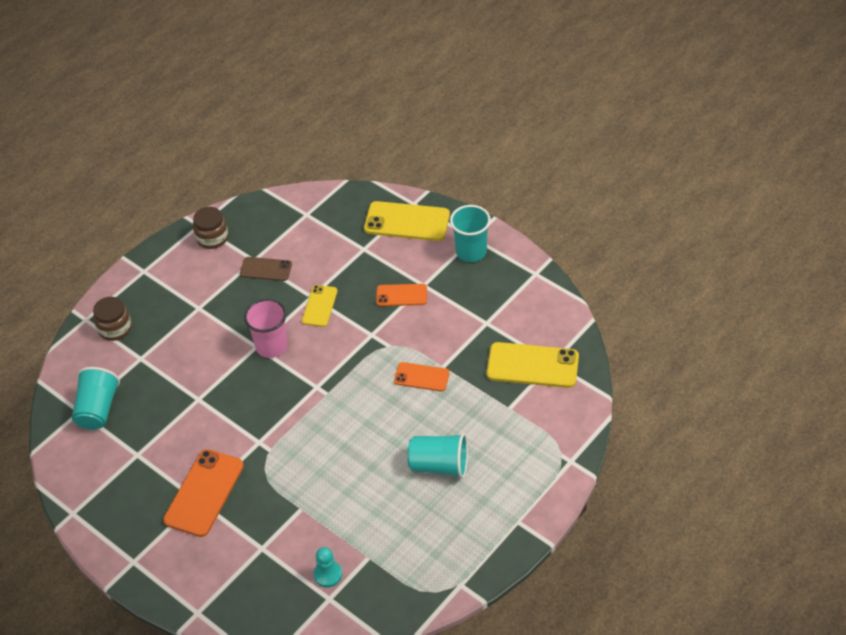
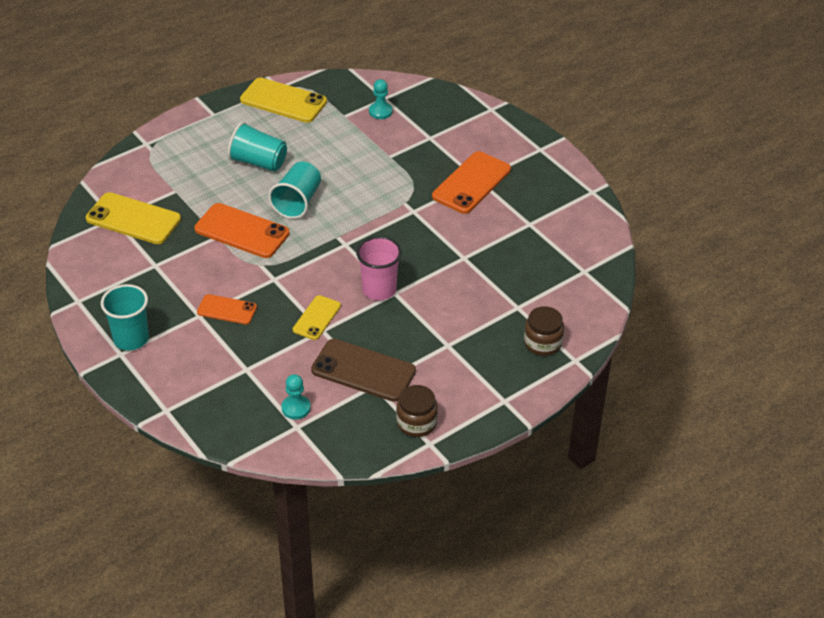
camera: 170 degrees left, 5 degrees down
turquoise cup [72,367,120,430] -> turquoise cup moved to [268,162,321,219]
brown phone [240,257,292,281] -> brown phone [311,339,416,402], size x1.69
yellow phone [364,201,450,241] -> yellow phone moved to [240,78,327,123]
orange phone [394,362,450,391] -> orange phone [194,203,290,258], size x1.69
none -> turquoise pawn [282,374,311,420]

